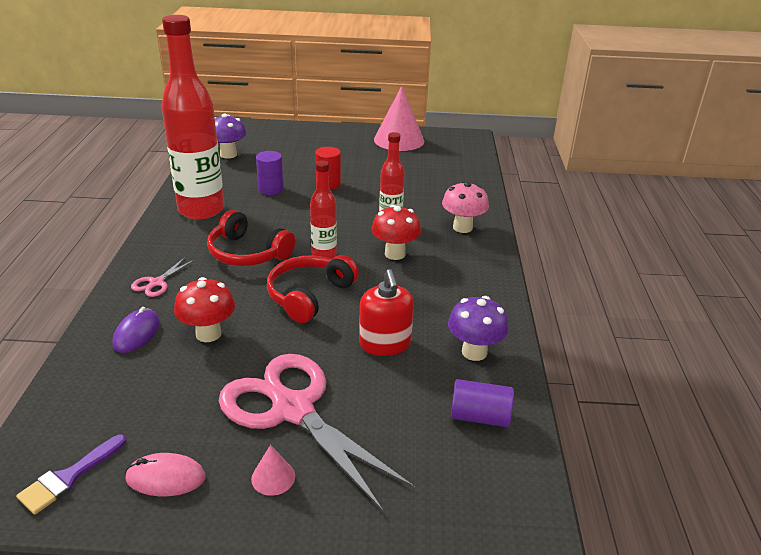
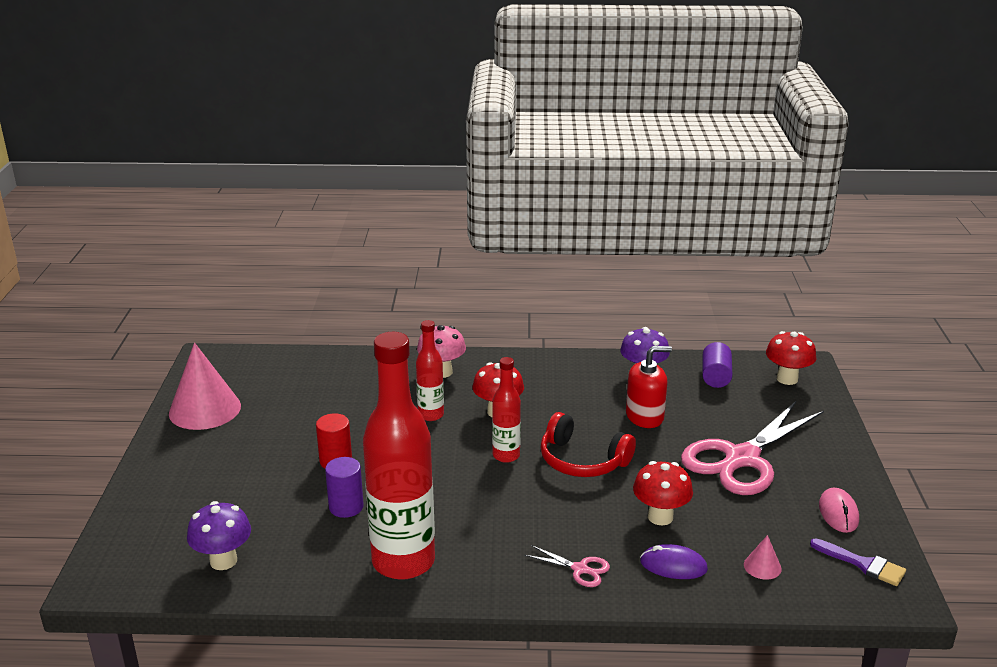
camera: 90 degrees left, 5 degrees down
red headphones [207,210,295,266] -> none
pink cone [251,445,295,496] -> pink cone moved to [744,535,782,580]
none -> red mushroom [766,331,816,385]

